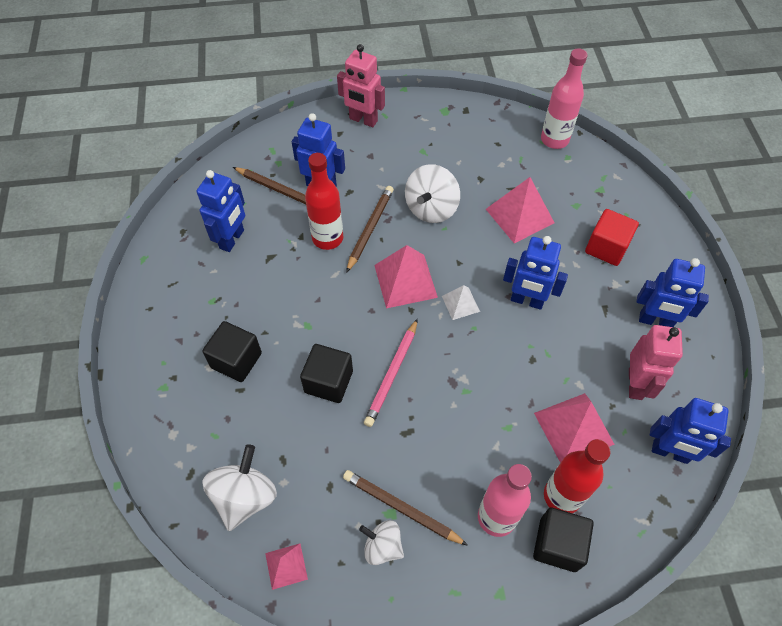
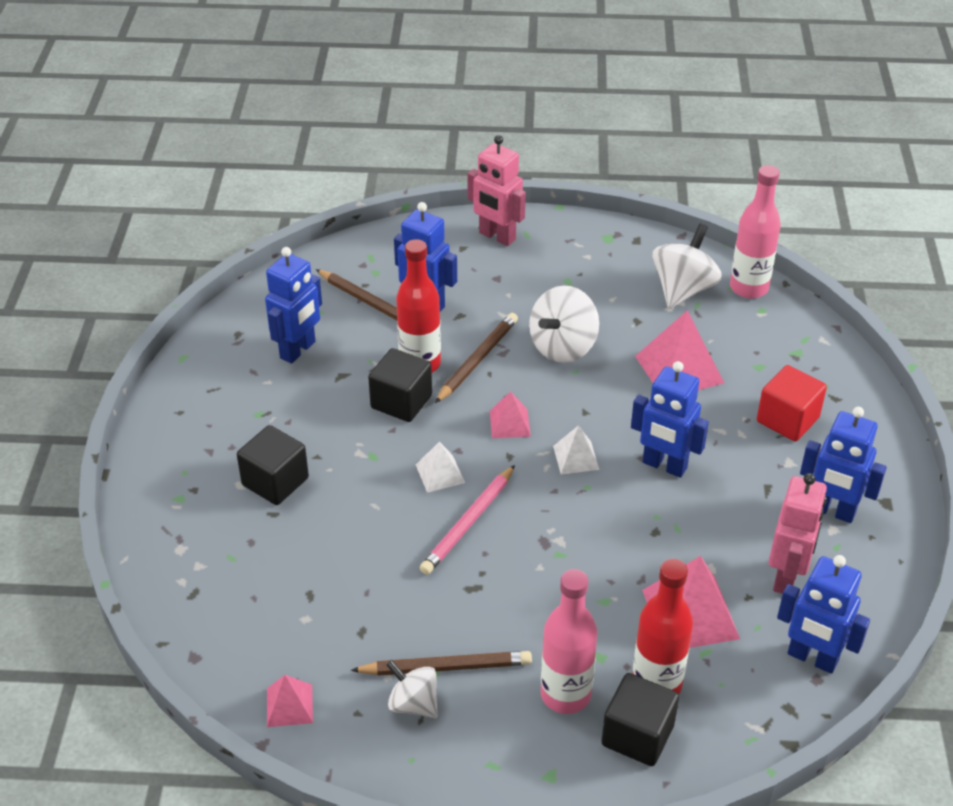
camera: 10 degrees right, 15 degrees down
white spinning top [202,444,277,531] -> white spinning top moved to [652,224,722,308]
black cube [300,344,353,403] -> black cube moved to [368,348,432,422]
brown pencil [343,470,468,546] -> brown pencil turned 135 degrees clockwise [351,651,532,676]
pink pyramid [374,245,438,308] -> pink pyramid [490,391,531,438], size x0.56
none -> white pyramid [416,442,465,493]

